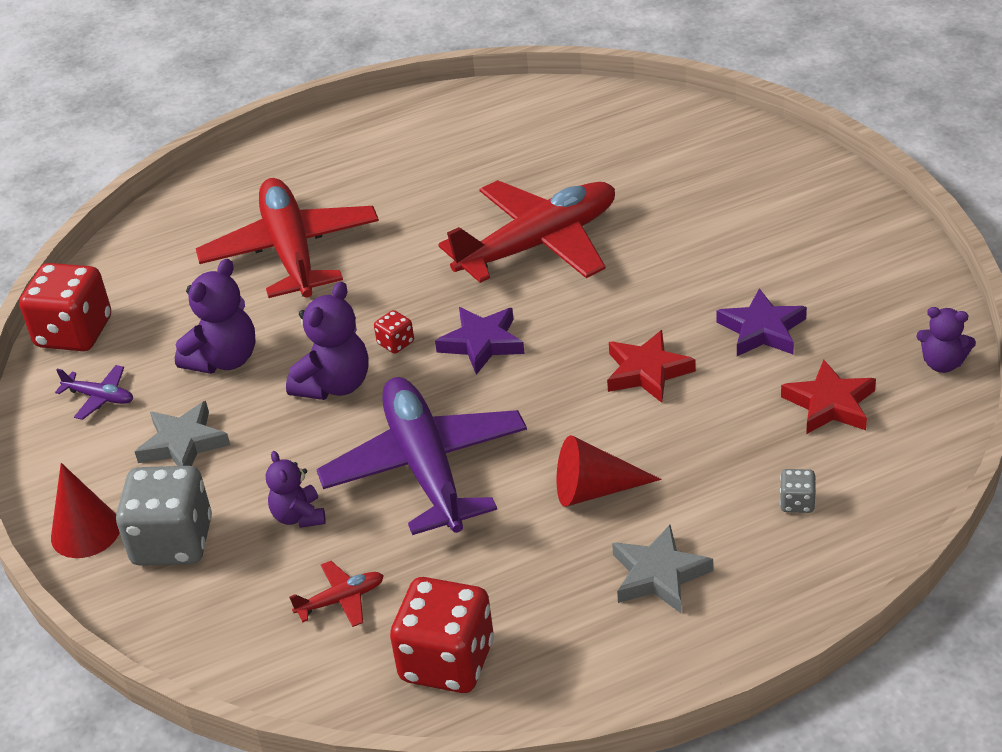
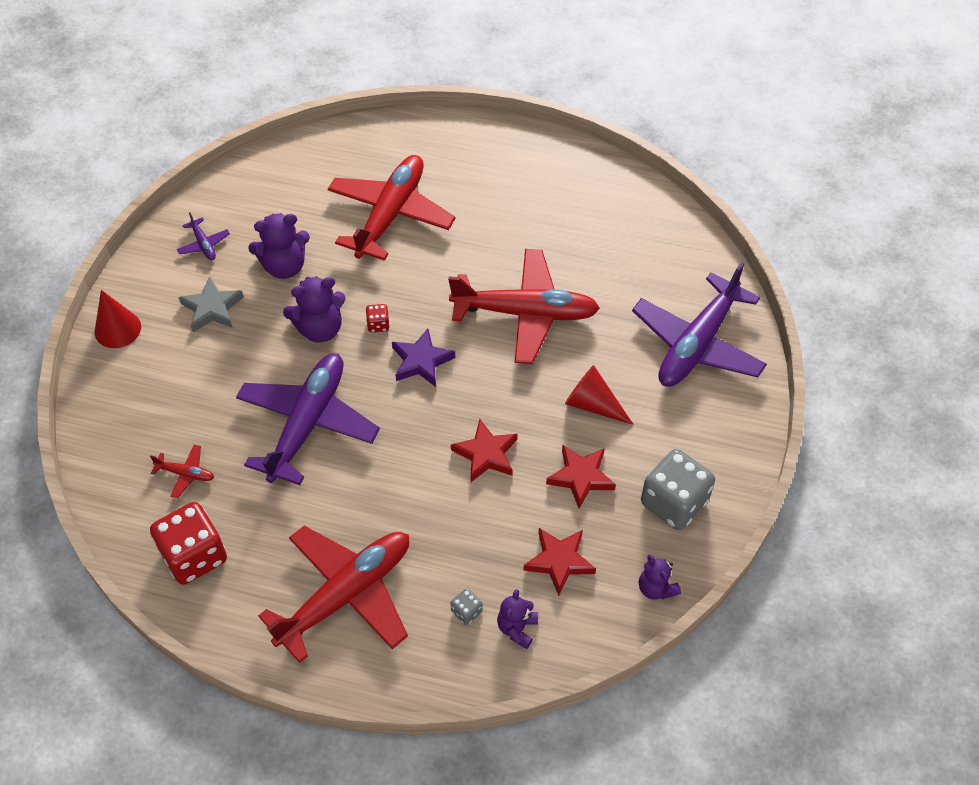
camera: 35 degrees right, 15 degrees up
red dice [19,263,111,351] -> none
grey dice [116,466,212,566] -> grey dice moved to [641,449,715,530]
purple teddy bear [266,451,326,528] -> purple teddy bear moved to [497,589,538,649]
red cone [556,435,661,507] -> red cone moved to [565,365,634,425]
grey star [612,525,713,613] -> red plane [258,526,409,663]
purple star [716,288,807,356] -> red star [546,445,616,509]
none -> purple plane [632,262,767,387]

